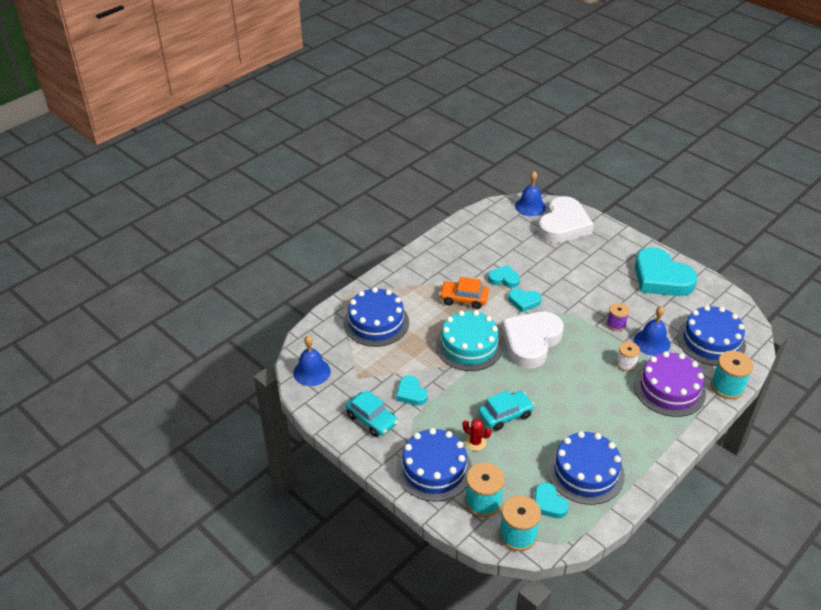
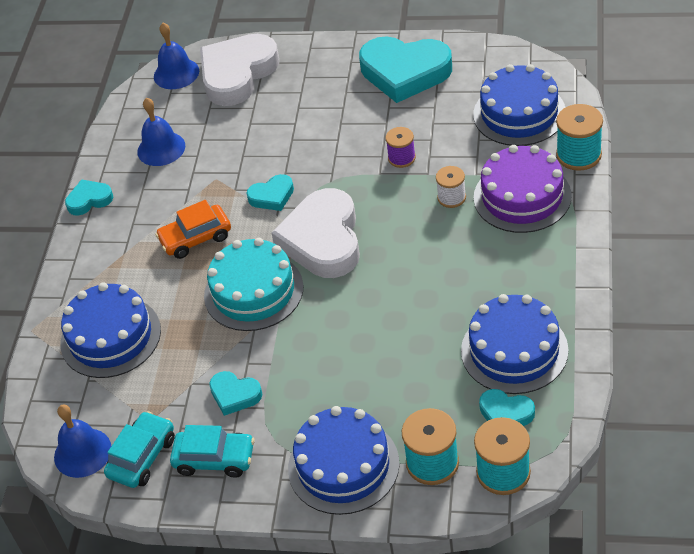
camera: 30 degrees left, 5 degrees up
red cactus [462,419,491,451] -> none
turquoise car [478,391,534,431] -> turquoise car moved to [104,411,175,488]
turquoise heart [488,265,520,288] -> turquoise heart moved to [65,179,113,216]
white heart [538,196,594,243] -> white heart turned 135 degrees counterclockwise [200,34,279,106]
blue bell [634,306,670,356] -> blue bell moved to [137,98,185,166]

